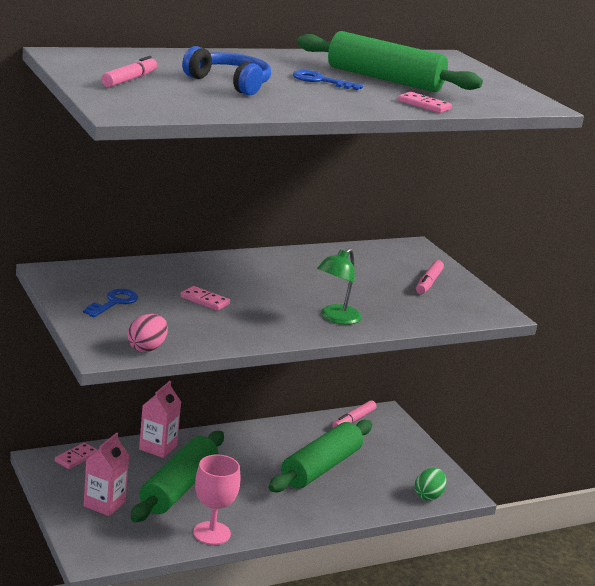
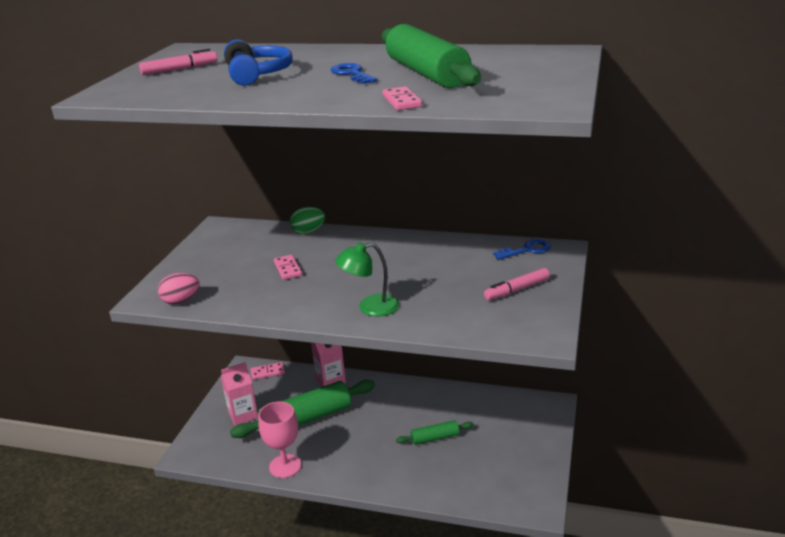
camera: 45 degrees right, 5 degrees up
blue key [83,289,138,317] -> blue key moved to [493,239,551,260]
green rolling pin [268,420,372,492] -> green rolling pin [396,420,474,445], size x0.50
pink marker [332,400,376,428] -> none
green egg [415,468,447,500] -> green egg moved to [290,207,325,234]

